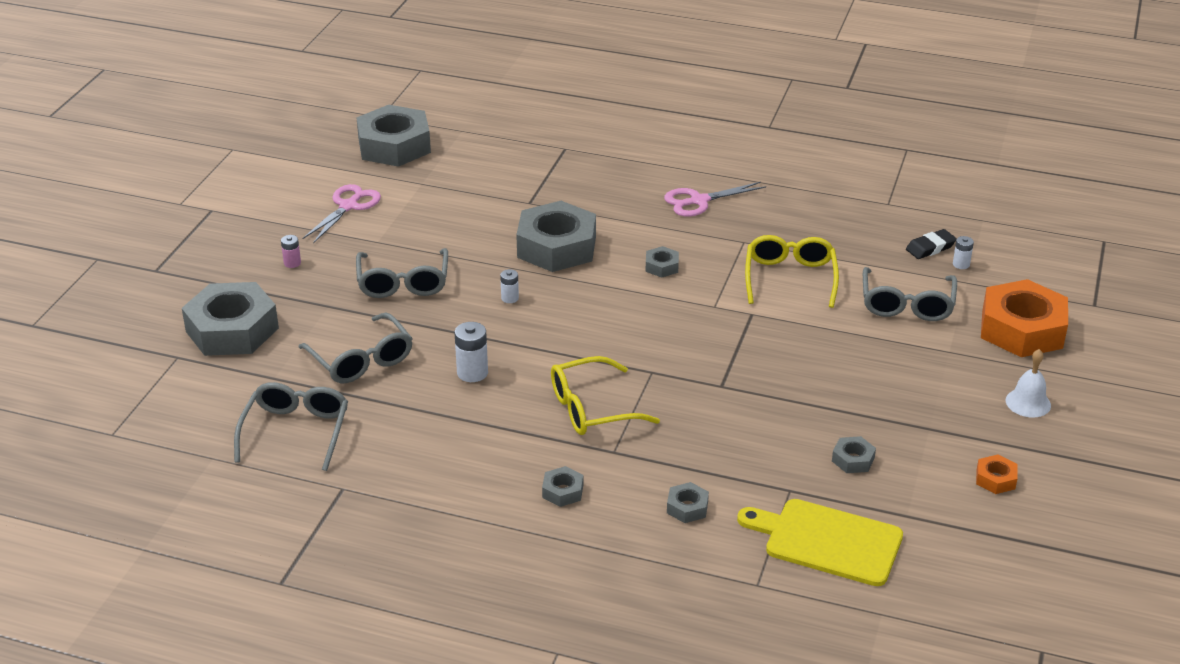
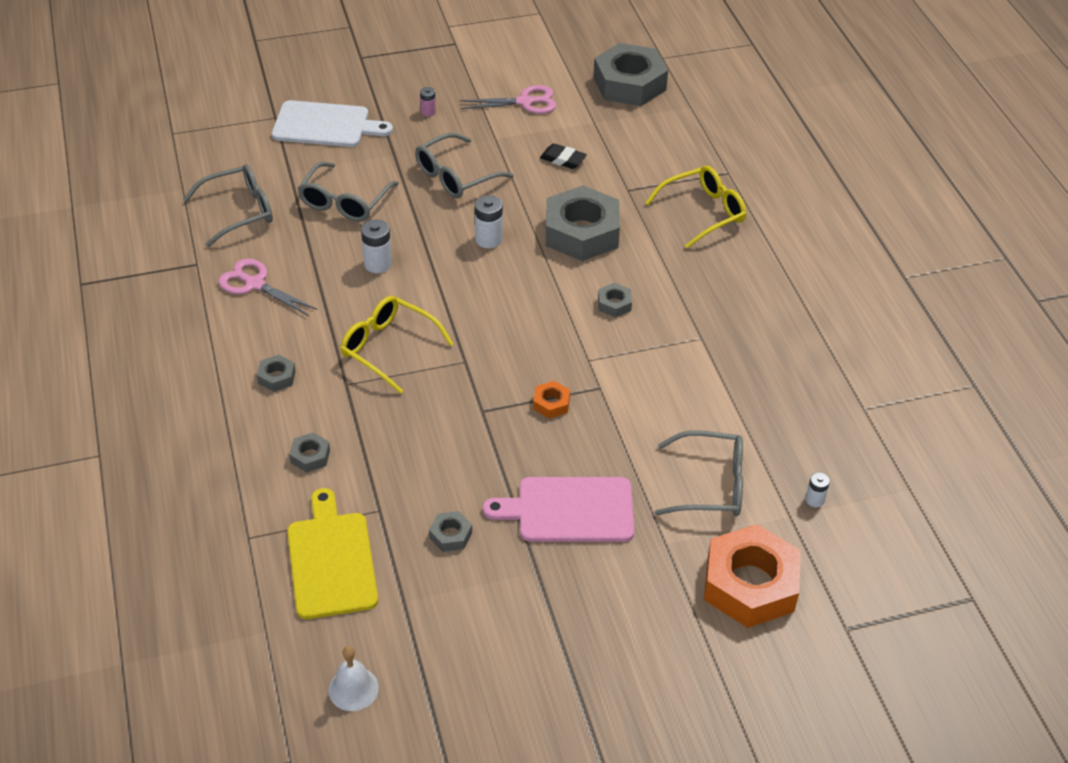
camera: 55 degrees right, 10 degrees up
grey nut [182,282,279,356] -> white cutting board [272,100,393,147]
white battery [500,269,519,303] -> white battery [475,195,503,248], size x1.68
pink scissors [664,182,766,217] -> pink scissors moved to [218,258,317,316]
yellow glasses [745,235,839,308] -> yellow glasses moved to [645,166,746,249]
grey glasses [863,267,957,321] -> grey glasses turned 150 degrees counterclockwise [655,430,743,516]
black eraser [906,229,957,259] -> black eraser moved to [540,144,587,169]
orange nut [976,455,1018,494] -> orange nut moved to [533,381,570,419]
white bell [1006,349,1051,417] -> white bell moved to [328,646,379,711]
none -> pink cutting board [483,477,634,542]

